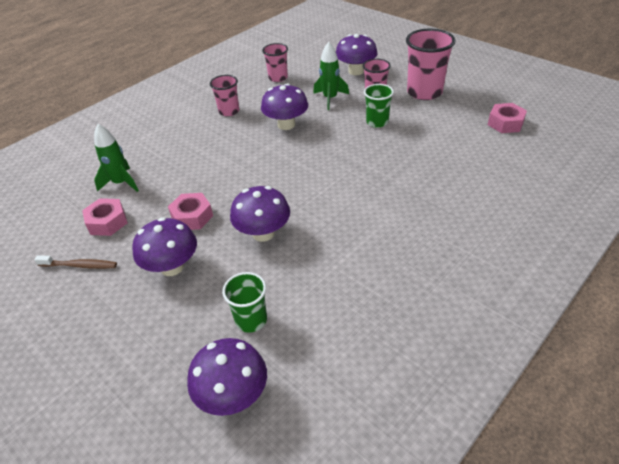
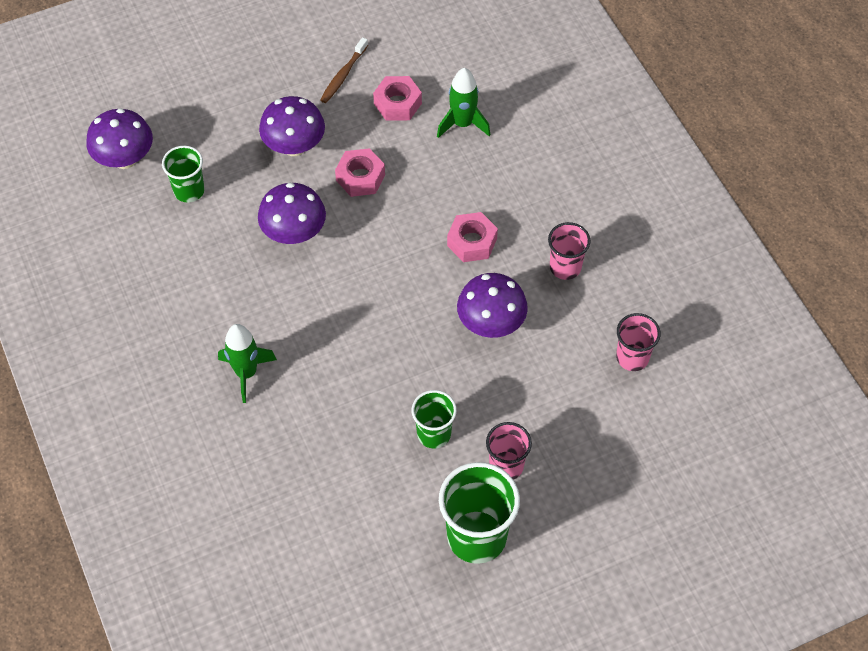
camera: 110 degrees right, 15 degrees up
green rocket [313,42,349,110] -> green rocket moved to [218,324,277,403]
purple mushroom [336,34,377,75] -> none
pink cup [406,29,456,100] -> green cup [439,462,520,564]
pink nut [488,103,527,133] -> pink nut moved to [447,212,498,262]

